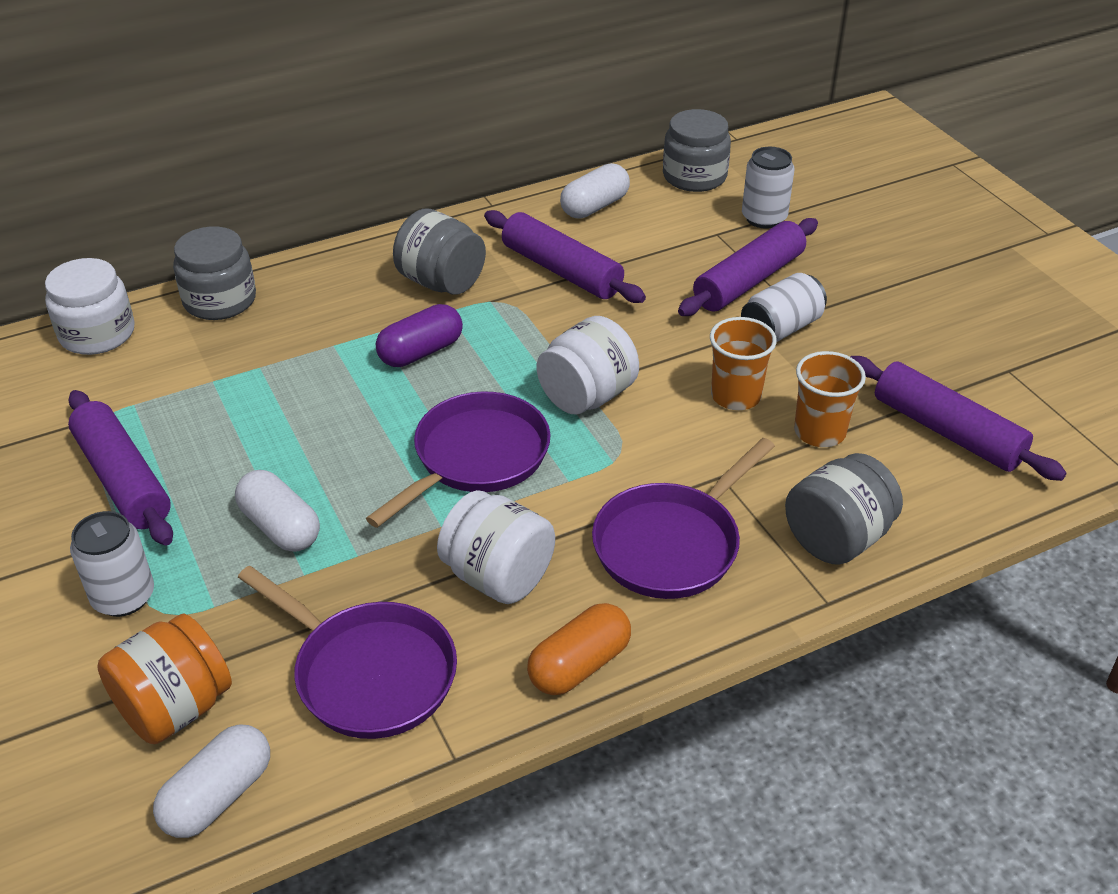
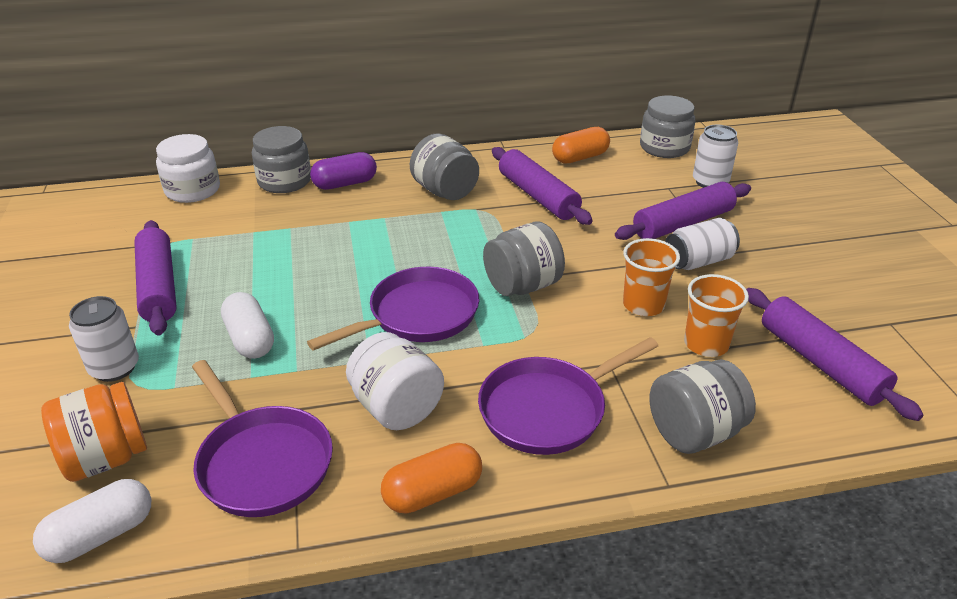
camera: 15 degrees right, 5 degrees down
purple capsule [376,304,463,367] -> purple capsule moved to [310,152,377,190]
white jar [537,316,639,415] -> grey jar [483,221,565,296]
white capsule [560,163,630,218] -> orange capsule [552,127,610,164]

